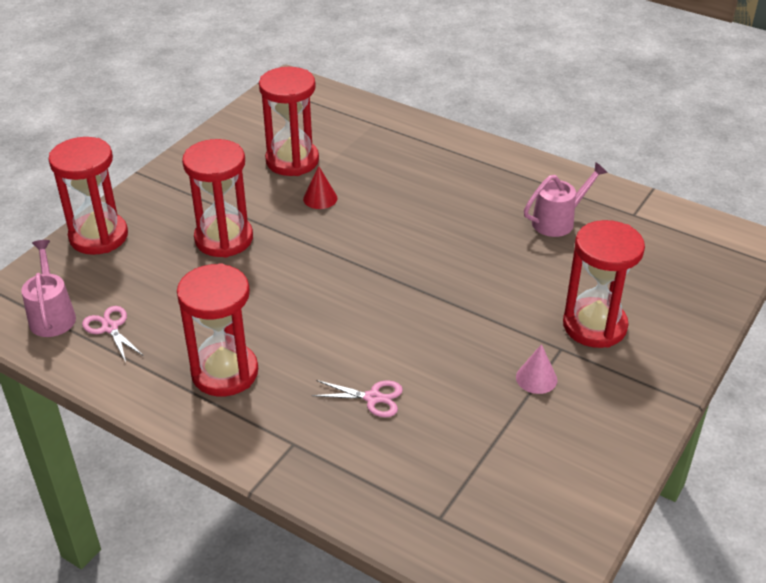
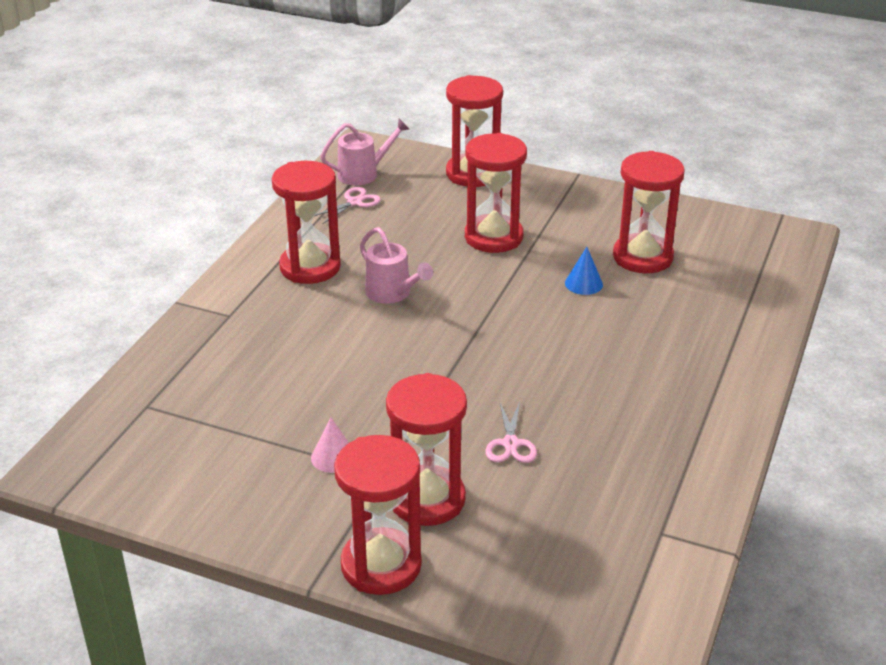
camera: 80 degrees right, 5 degrees down
red cone [303,166,337,209] -> blue cone [565,247,603,295]
pink scissors [312,380,403,417] -> pink scissors moved to [485,401,537,463]
pink watering can [524,162,608,237] -> pink watering can moved to [360,227,433,304]
none -> red hourglass [334,435,422,595]

